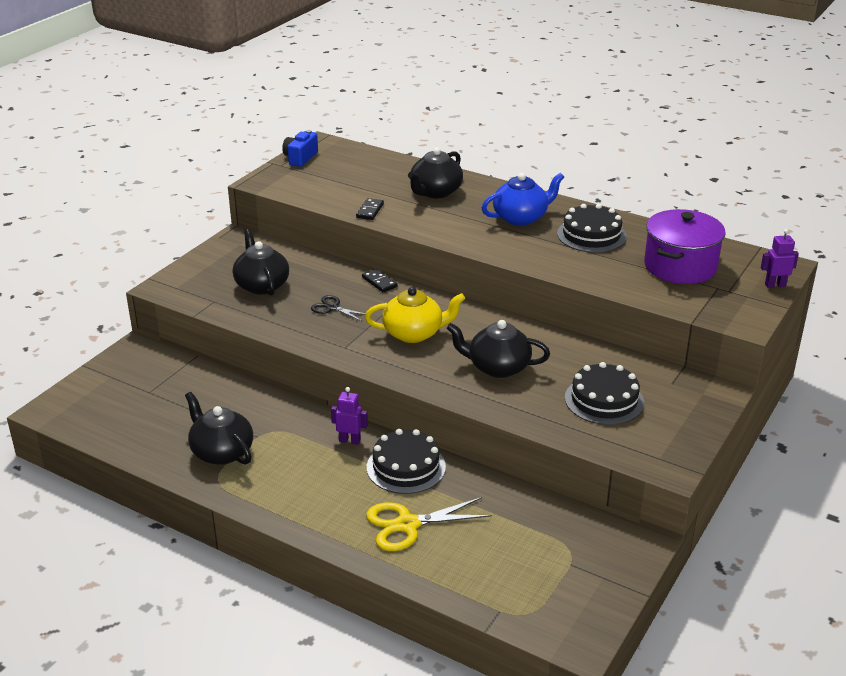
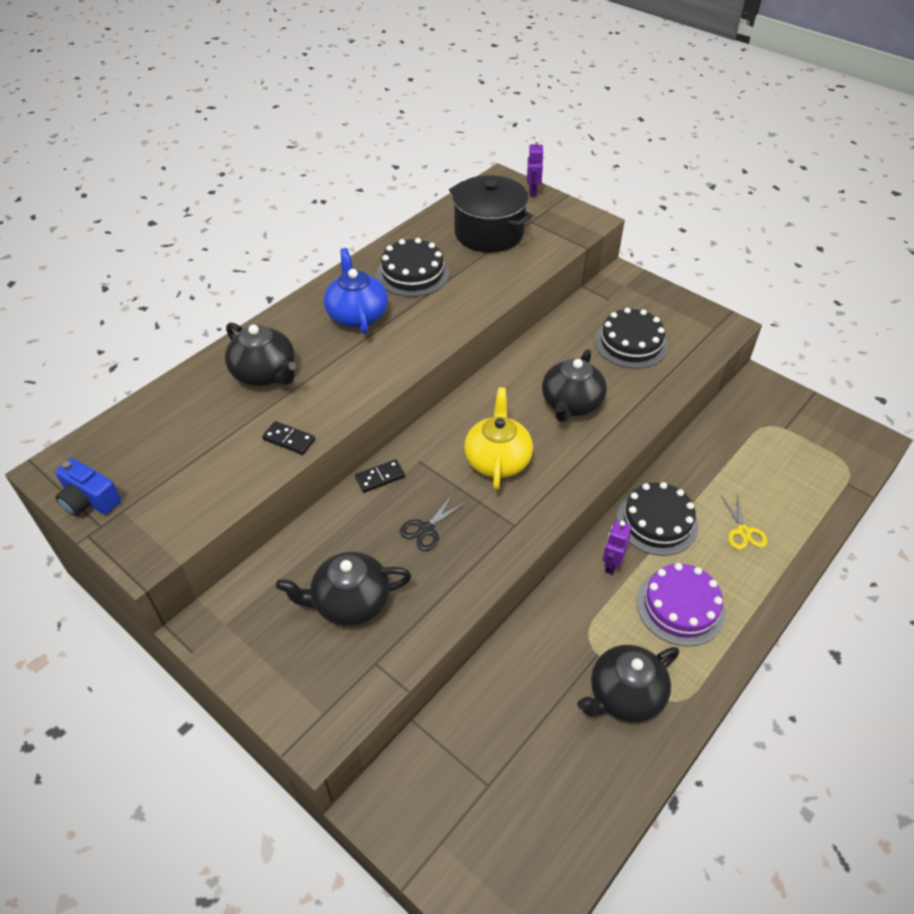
camera: 80 degrees left, 15 degrees up
yellow scissors [366,497,492,551] -> yellow scissors [721,495,767,550], size x0.58
purple pot [644,209,726,284] -> black pot [449,175,533,253]
none -> purple cake [637,563,726,646]

